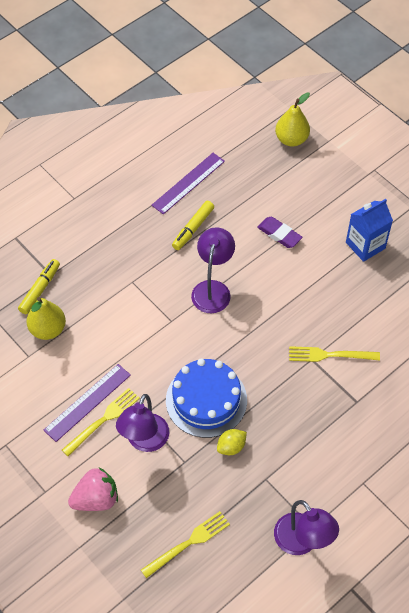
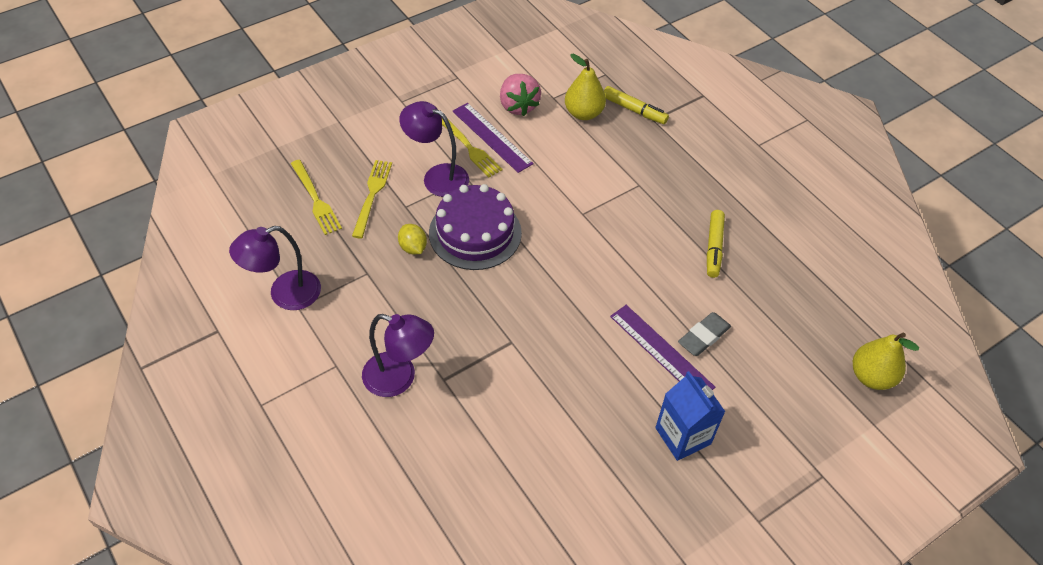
camera: 95 degrees right, 5 degrees down
pink strawberry [68,468,118,511] -> pink strawberry moved to [500,74,541,116]
purple ruler [152,153,225,214] -> purple ruler moved to [610,305,715,390]
blue cake [166,359,247,438] -> purple cake [429,184,522,270]
yellow marker [172,201,214,250] -> yellow marker turned 120 degrees counterclockwise [707,210,725,278]
purple lamp [191,227,235,313] -> purple lamp moved to [362,314,434,397]
purple eraser [257,217,303,248] -> grey eraser [678,312,731,356]
yellow fork [289,346,380,362] -> yellow fork moved to [352,160,392,238]

